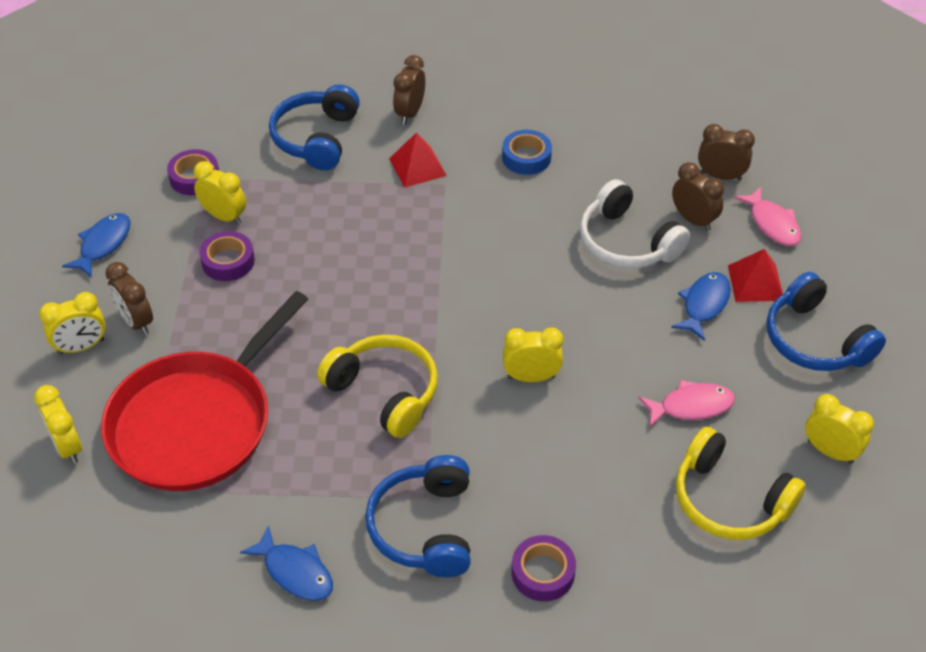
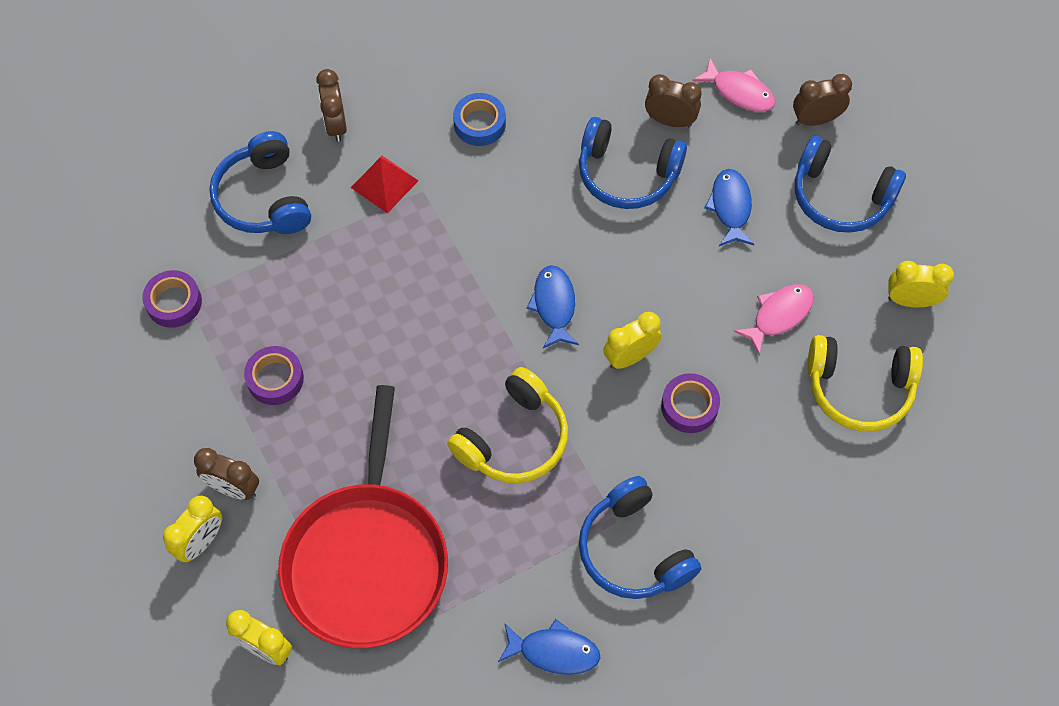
camera: 30 degrees left, 15 degrees up
blue fish [62,213,131,277] -> blue fish moved to [527,265,579,348]
yellow clock [194,161,246,225] -> none
yellow headphones [317,335,438,438] -> yellow headphones turned 120 degrees clockwise [447,367,568,483]
purple tape [512,535,576,601] -> purple tape moved to [661,373,720,433]
white headphones [580,179,690,269] -> blue headphones [579,117,687,209]
brown clock [698,124,755,181] -> brown clock moved to [793,74,852,126]
red pyramid [728,249,783,302] -> none

